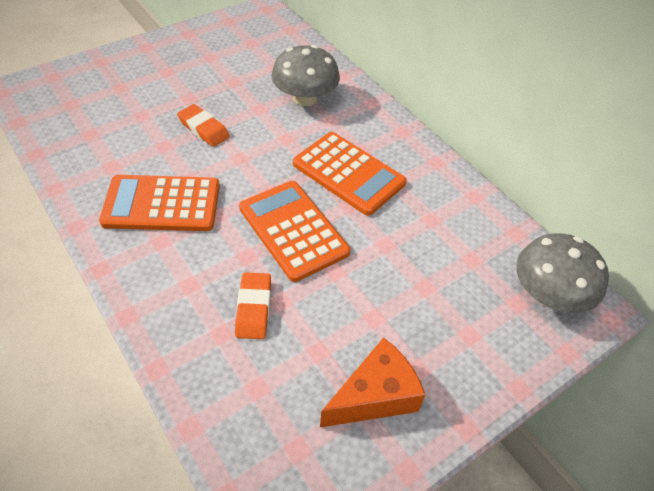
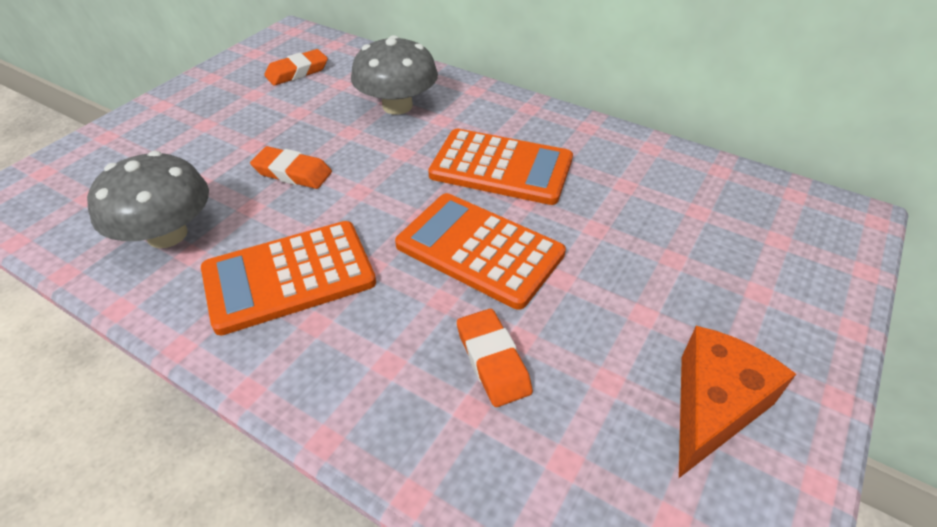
camera: 20 degrees left, 5 degrees down
grey mushroom [516,233,609,313] -> grey mushroom moved to [87,151,209,248]
none -> orange eraser [264,49,328,86]

